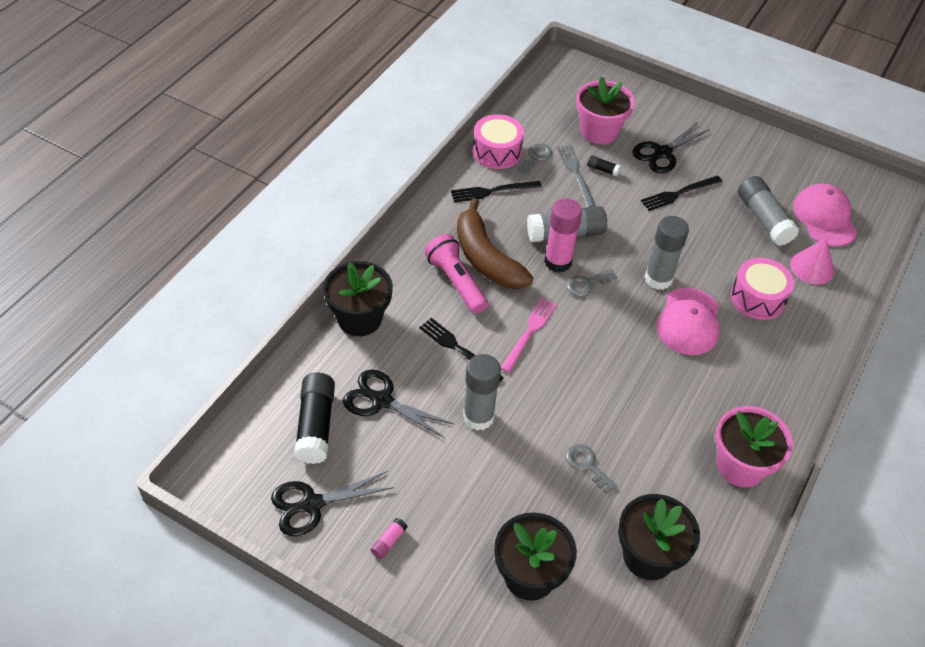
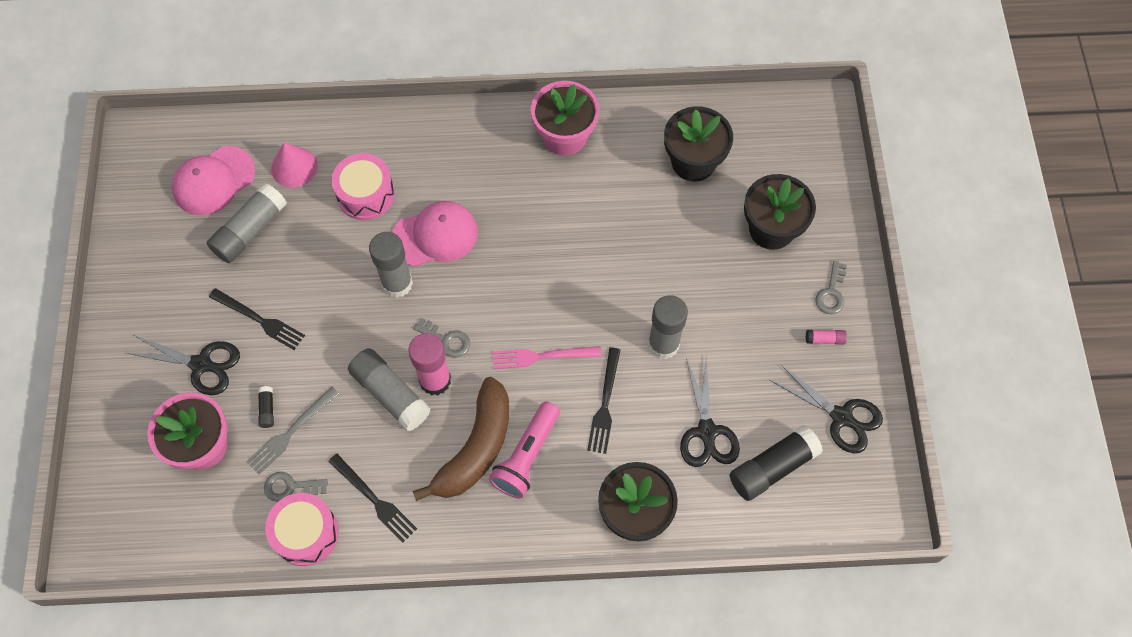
camera: 120 degrees left, 15 degrees up
grey key [566,444,618,494] -> grey key moved to [815,261,847,314]

